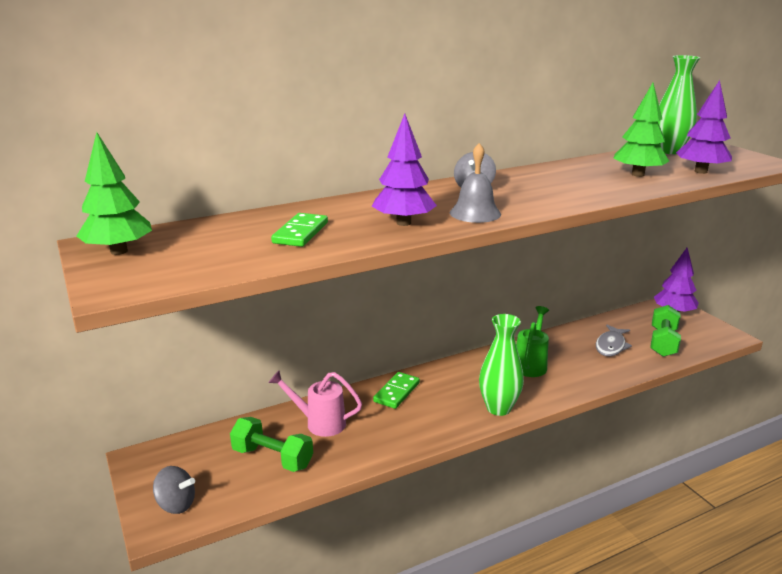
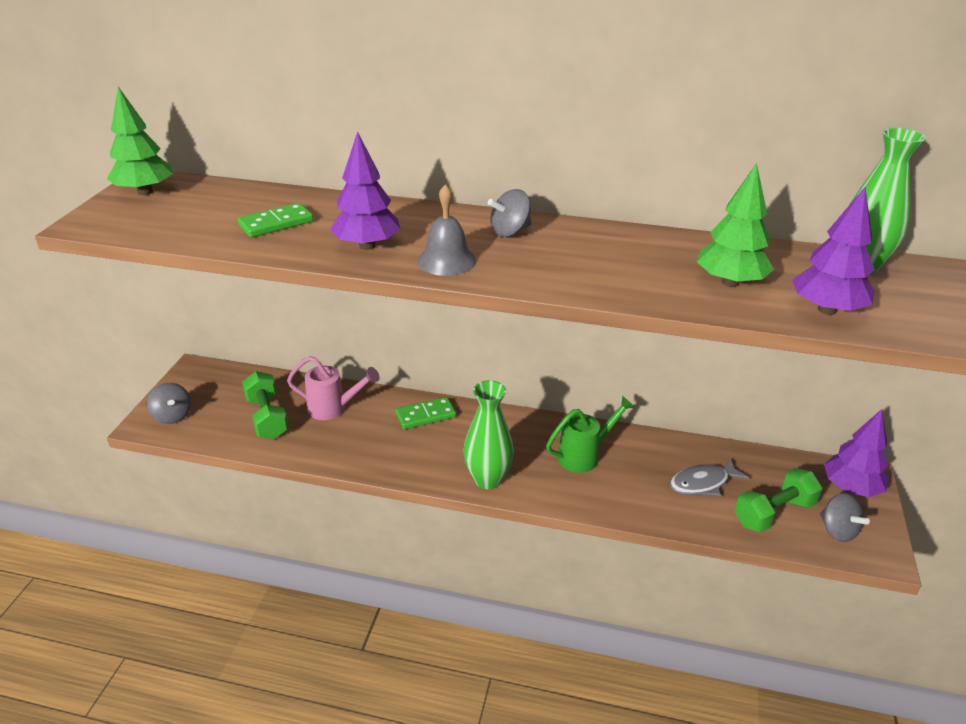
camera: 40 degrees right, 10 degrees up
pink watering can [269,371,362,437] -> pink watering can turned 135 degrees clockwise [287,356,380,420]
none -> grey spinning top [820,493,870,542]

